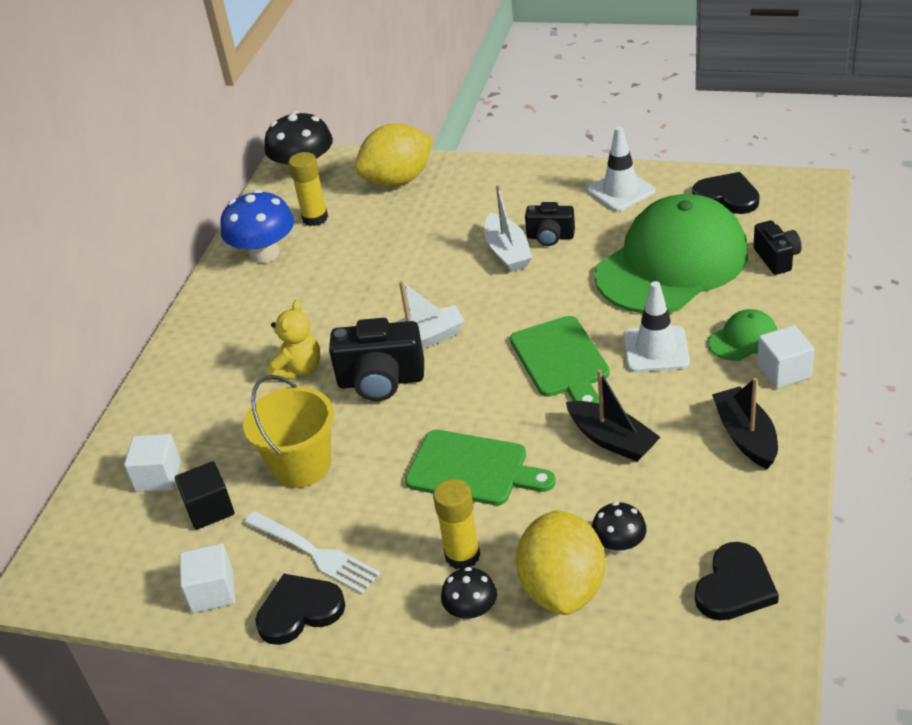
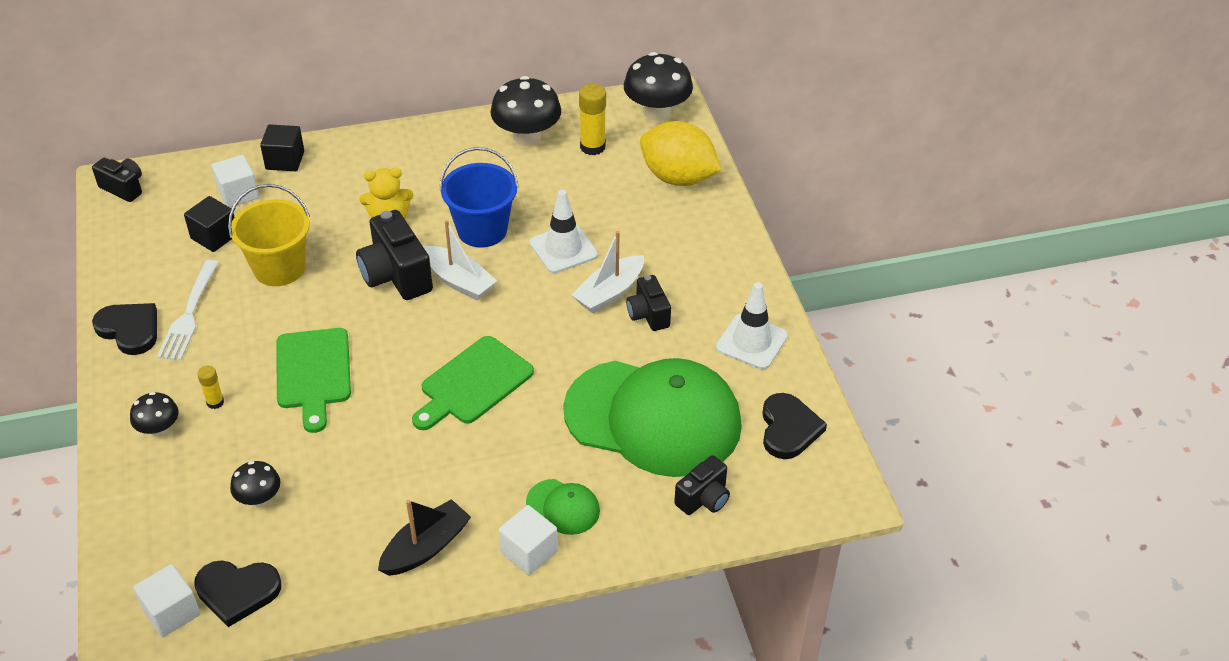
camera: 55 degrees right, 5 degrees up
white cube [179,544,235,613] -> white cube moved to [133,564,200,637]
blue mushroom [220,189,294,263] -> black mushroom [491,76,561,146]
yellow glue stick [433,479,480,569] -> yellow glue stick [197,366,224,409], size x0.56
yellow lemon [516,510,605,615] -> none
black boat [566,369,660,462] -> none
white traffic cone [624,281,690,372] -> white traffic cone moved to [530,190,598,273]
none -> black camera [92,158,142,202]
none -> black cube [260,124,304,171]
none -> blue bucket [440,147,519,247]

